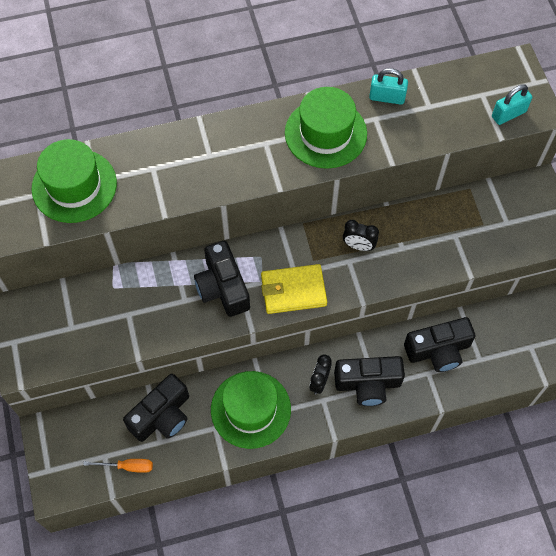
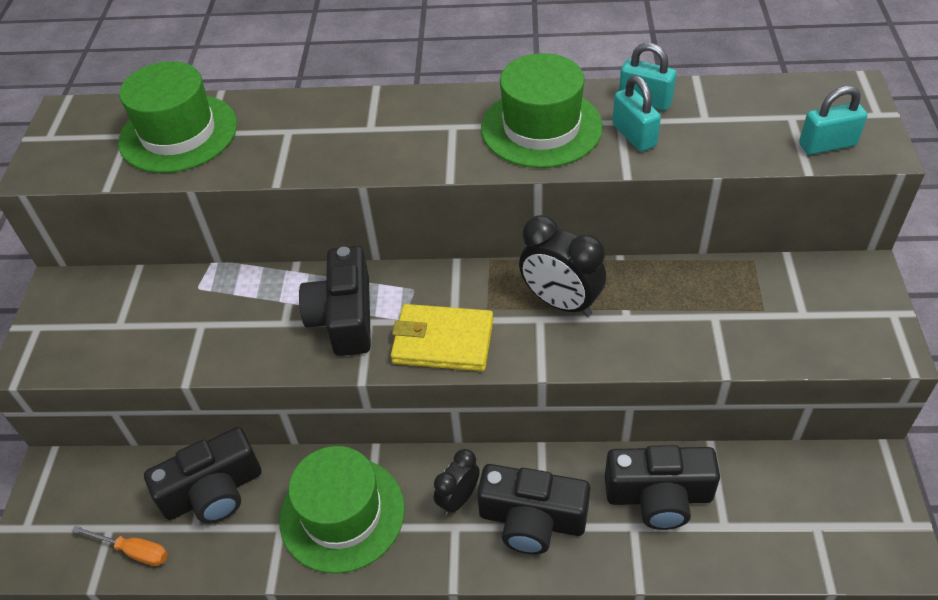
camera: 20 degrees right, 15 degrees down
black clock [343,220,379,251] -> black clock [519,215,606,317], size x1.60
none -> turquoise padlock [612,75,661,152]

